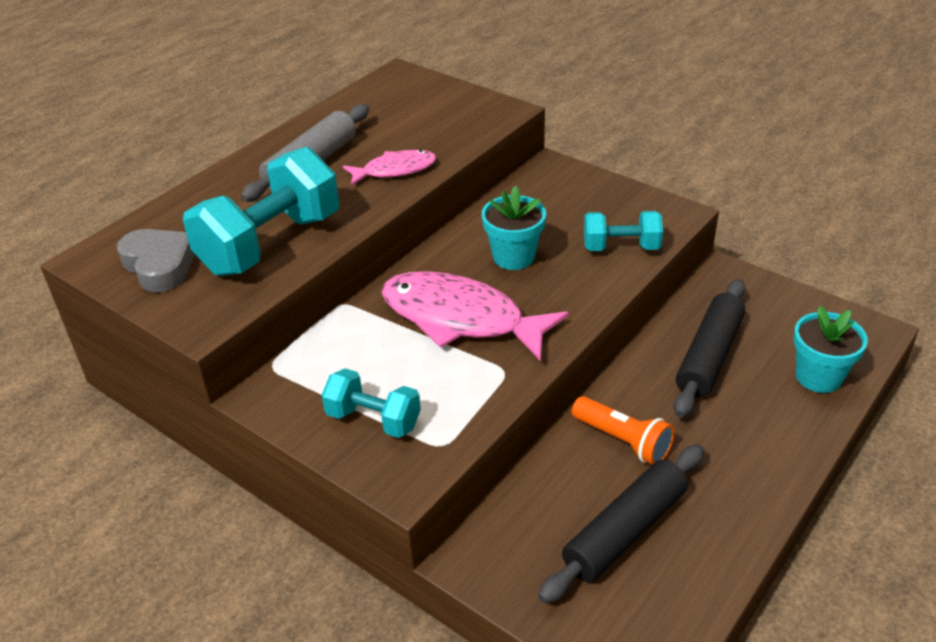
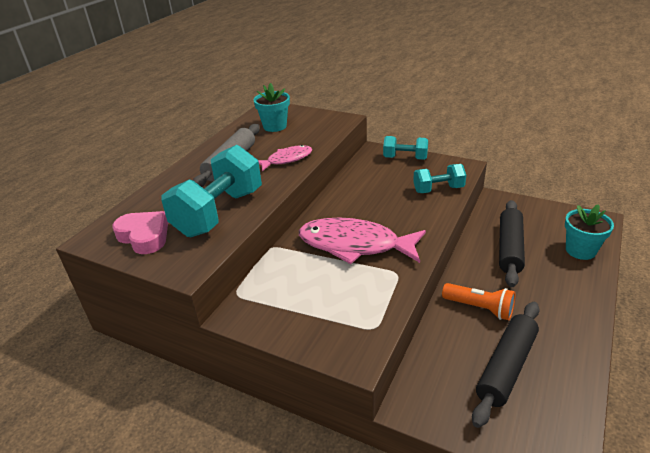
camera: 10 degrees left, 5 degrees down
grey heart [117,229,195,292] -> pink heart [112,211,168,254]
turquoise dumbbell [322,368,421,438] -> turquoise dumbbell moved to [383,136,428,160]
turquoise flower pot [482,186,546,270] -> turquoise flower pot moved to [253,83,290,132]

